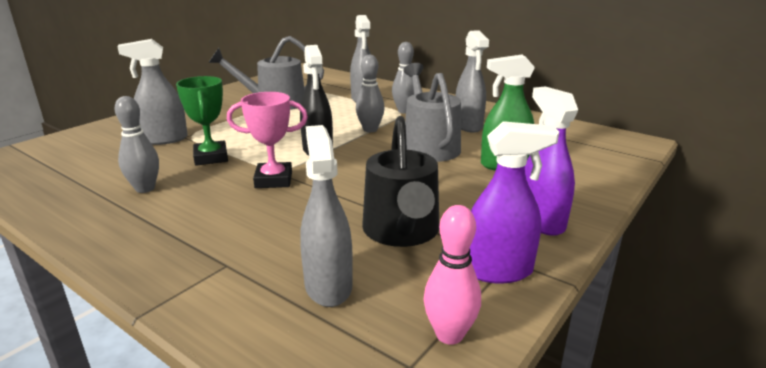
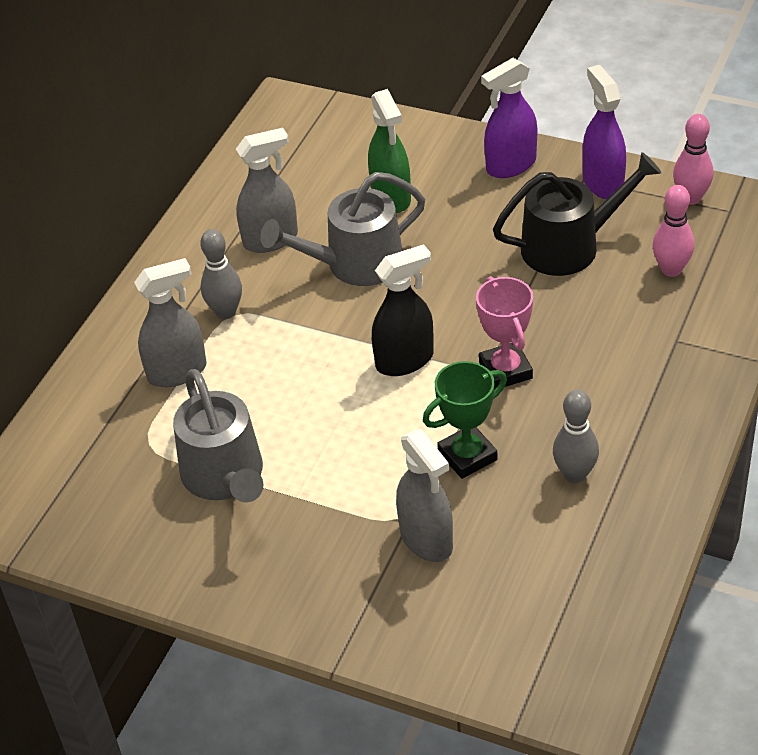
camera: 100 degrees left, 20 degrees up
grey spray bottle [300,125,353,307] -> pink bowling pin [653,185,694,277]
grey bowling pin [356,54,385,132] -> none

